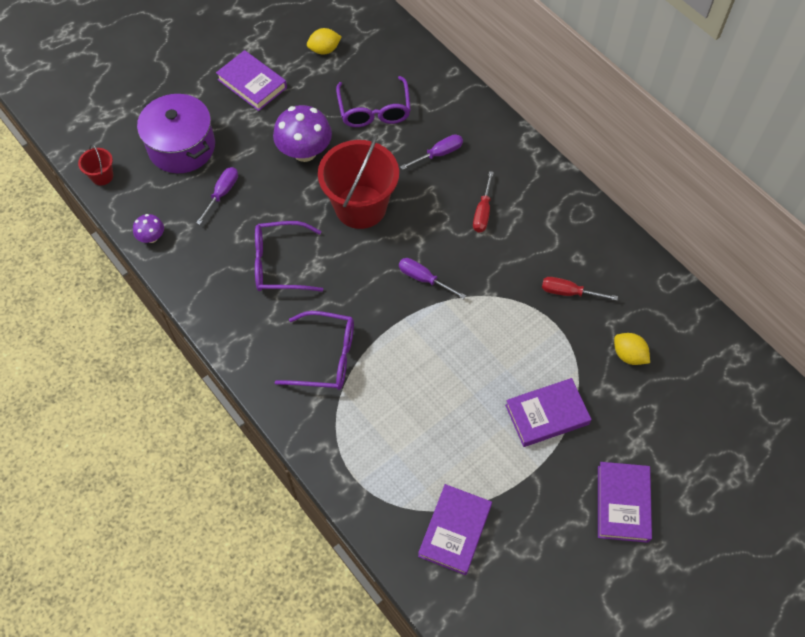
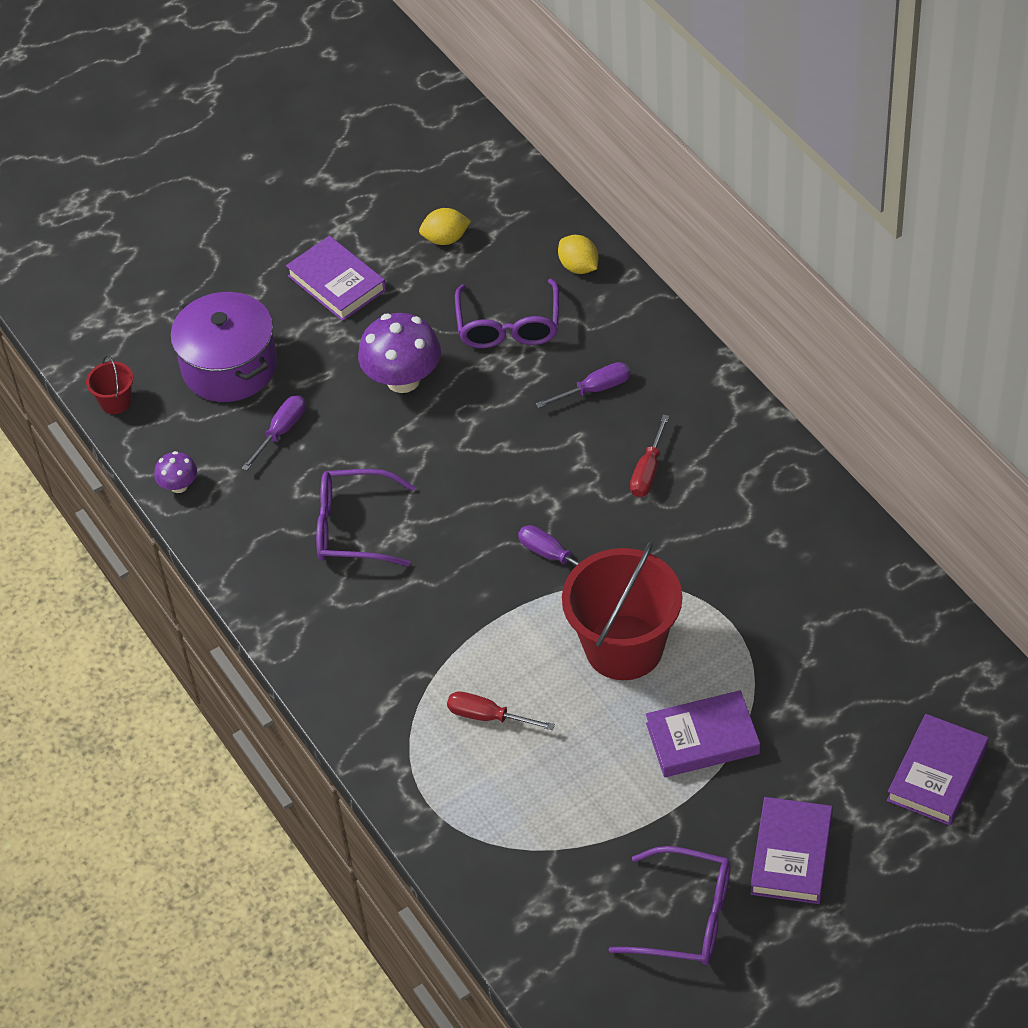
camera: 10 degrees right, 10 degrees down
purple glasses [275,311,354,390] -> purple glasses moved to [609,846,730,965]
red bucket [318,134,399,229] -> red bucket moved to [562,542,682,680]
purple book [418,484,492,575] -> purple book moved to [887,714,989,826]
red screwdriver [542,277,618,301] -> red screwdriver moved to [447,691,555,730]
yellow lemon [614,333,650,365] -> yellow lemon moved to [558,235,598,274]

